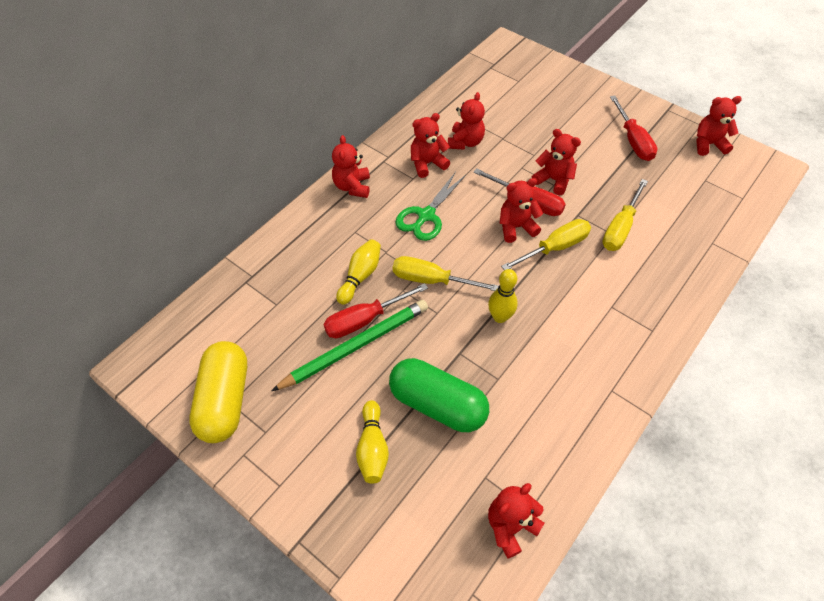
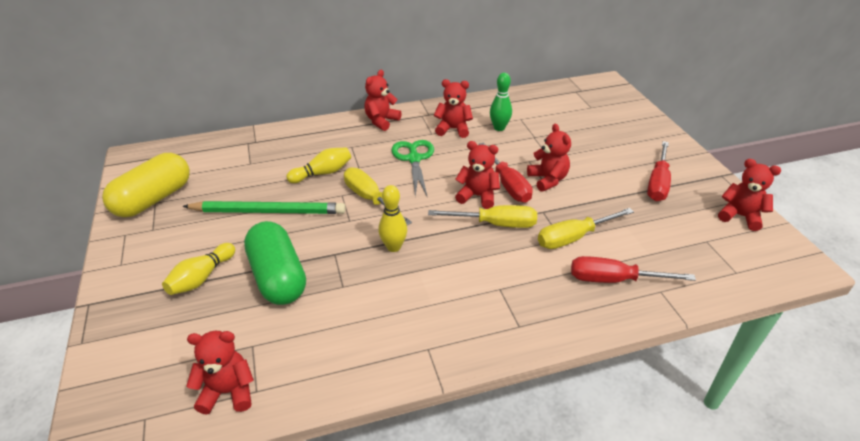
camera: 35 degrees right, 15 degrees down
red screwdriver [324,283,428,338] -> red screwdriver moved to [571,256,696,283]
green scissors [396,172,466,241] -> green scissors turned 105 degrees clockwise [392,140,434,197]
red teddy bear [448,92,485,150] -> green bowling pin [490,73,512,131]

